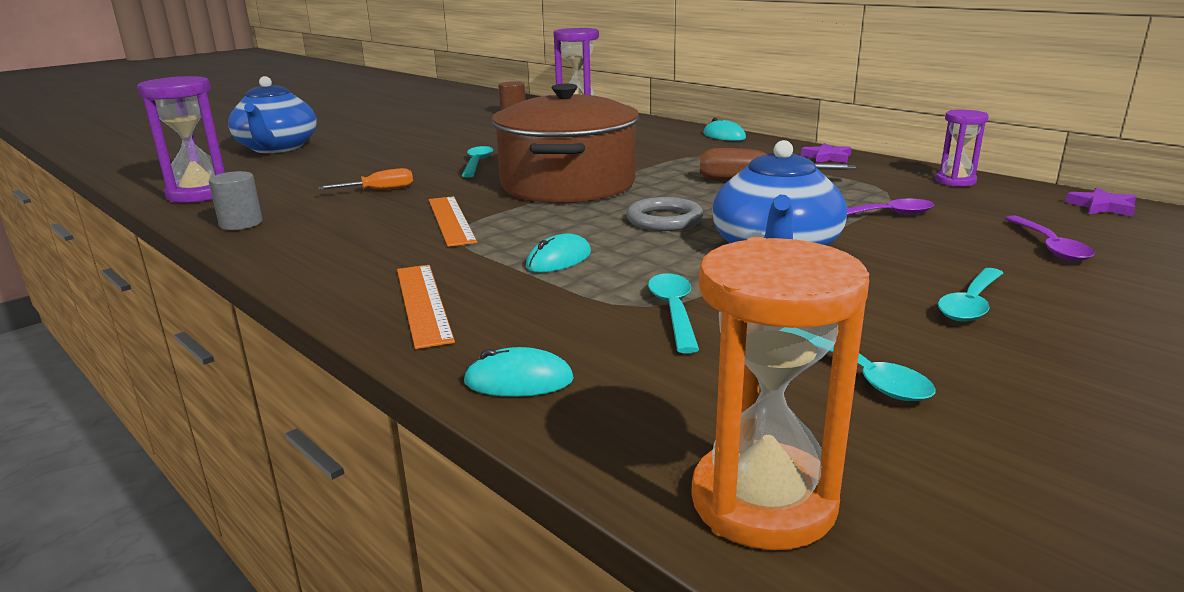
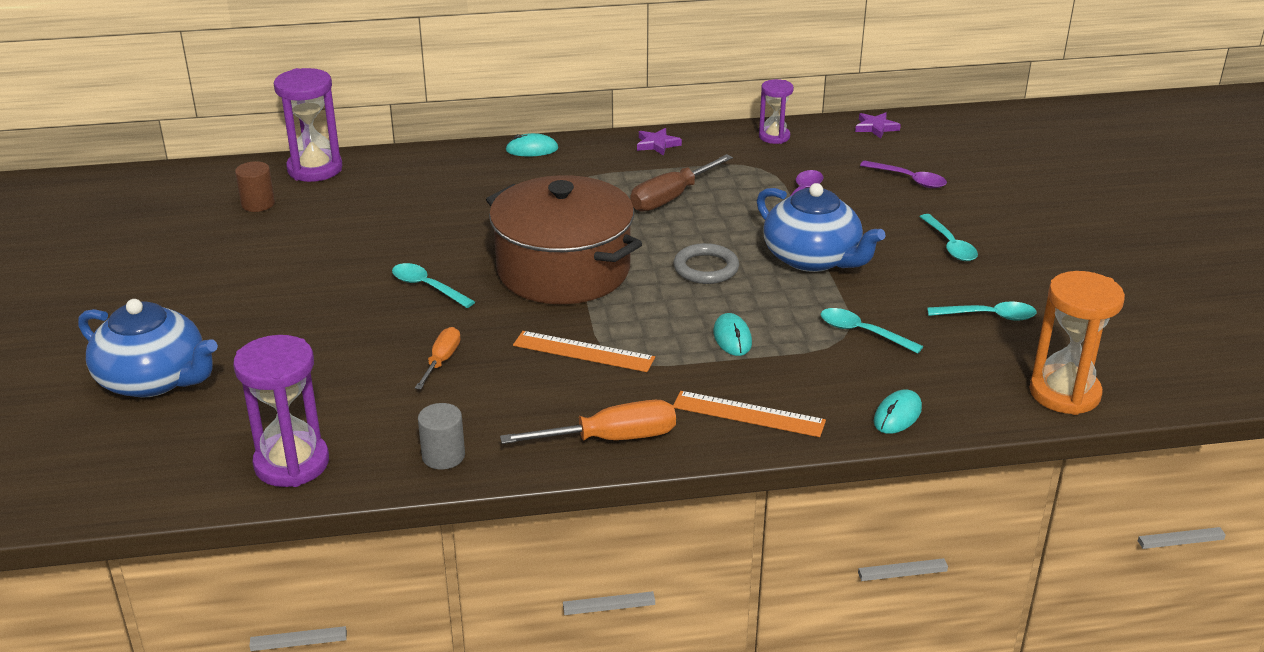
camera: 55 degrees left, 10 degrees up
none -> orange screwdriver [500,400,676,444]

